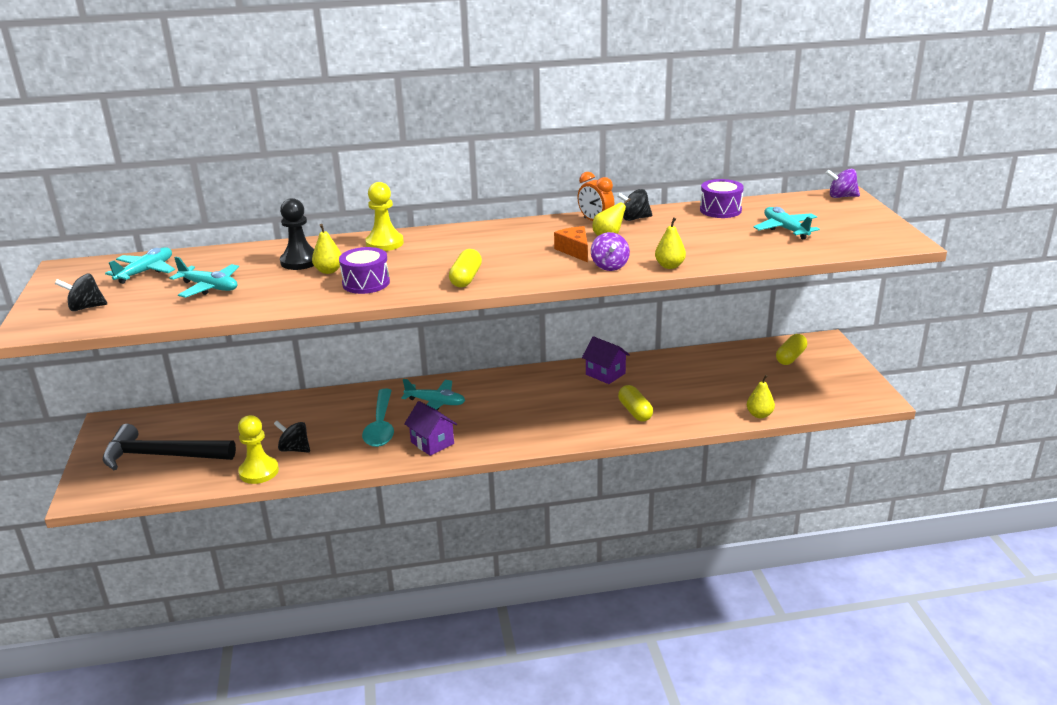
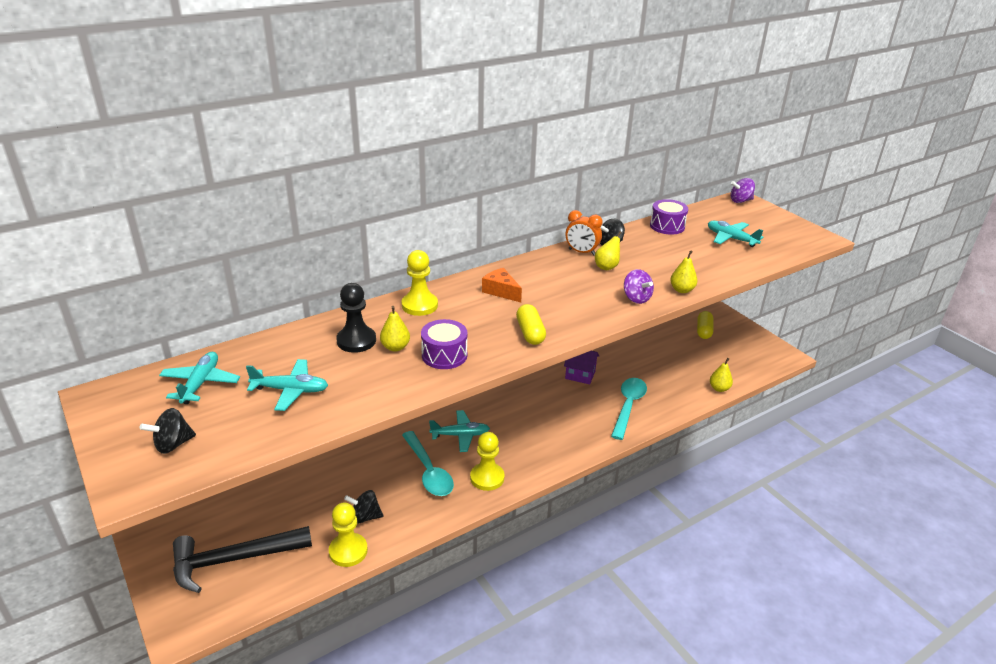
camera: 25 degrees left, 5 degrees up
purple house [404,401,457,456] -> yellow pawn [470,432,504,491]
orange cheese [554,226,588,262] -> orange cheese moved to [482,268,522,302]
yellow capsule [618,385,653,422] -> turquoise spoon [611,378,647,440]

